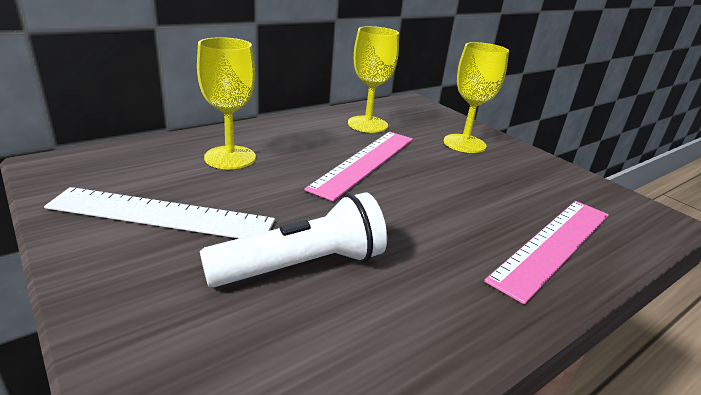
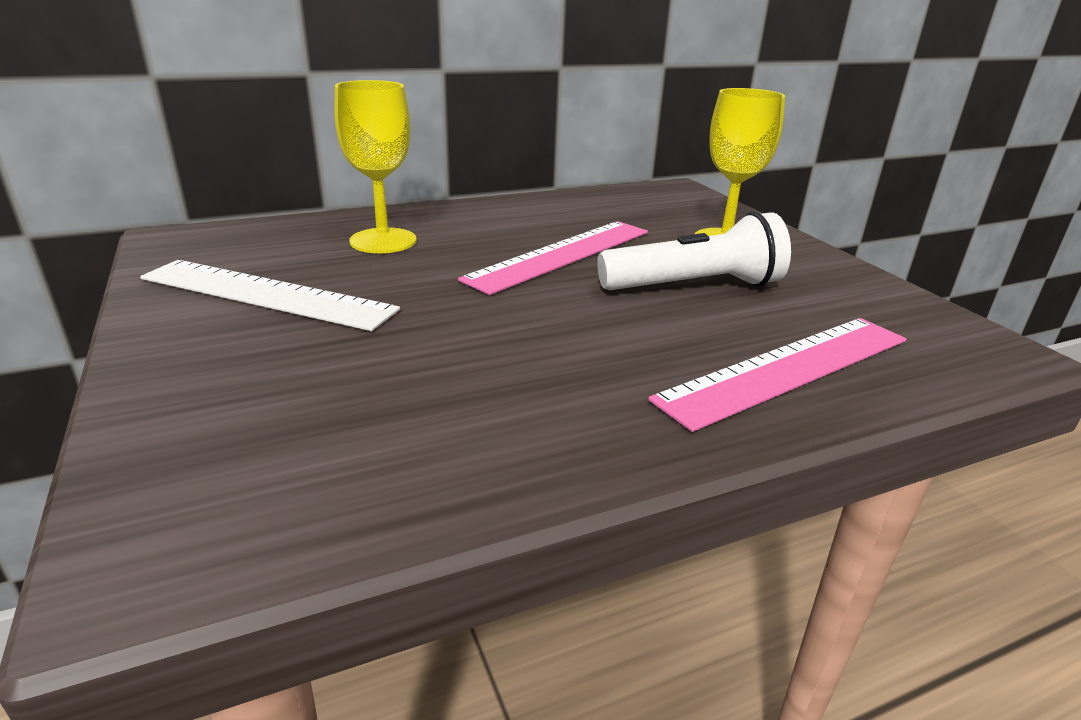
camera: 15 degrees right, 0 degrees up
white flashlight [200,192,387,287] -> white flashlight moved to [597,212,791,290]
yellow goblet [348,26,399,133] -> none

